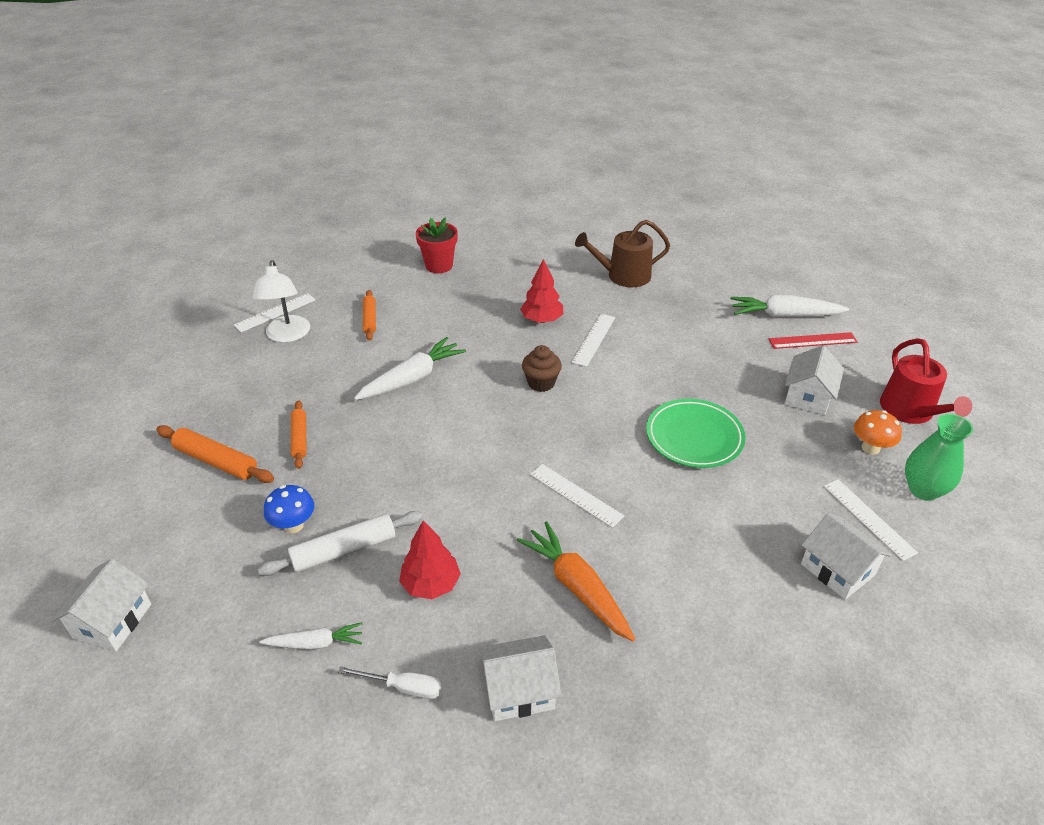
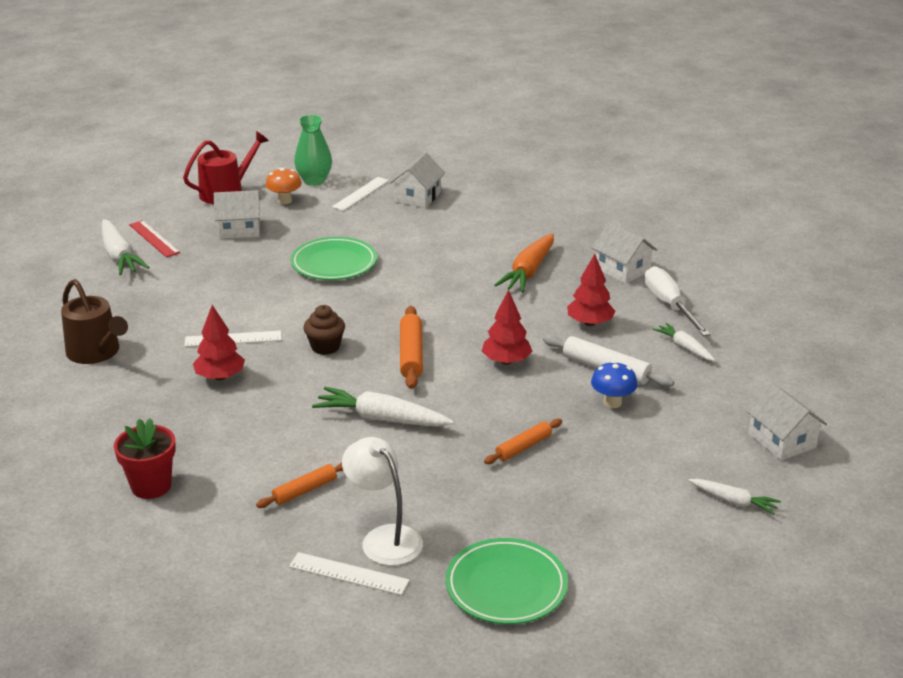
camera: 120 degrees left, 10 degrees down
white house [52,559,151,651] -> white house turned 75 degrees clockwise [746,382,827,461]
orange rolling pin [156,425,274,483] -> orange rolling pin moved to [400,306,423,389]
white lamp [253,260,310,343] -> white lamp turned 90 degrees counterclockwise [342,437,423,566]
white screwdriver [338,666,442,699] -> white screwdriver [644,266,711,336], size x1.65
white ruler [530,464,624,528] -> none
none -> green plate [445,538,568,624]
none -> red tree [482,290,532,365]
none -> white carrot [688,479,781,515]

